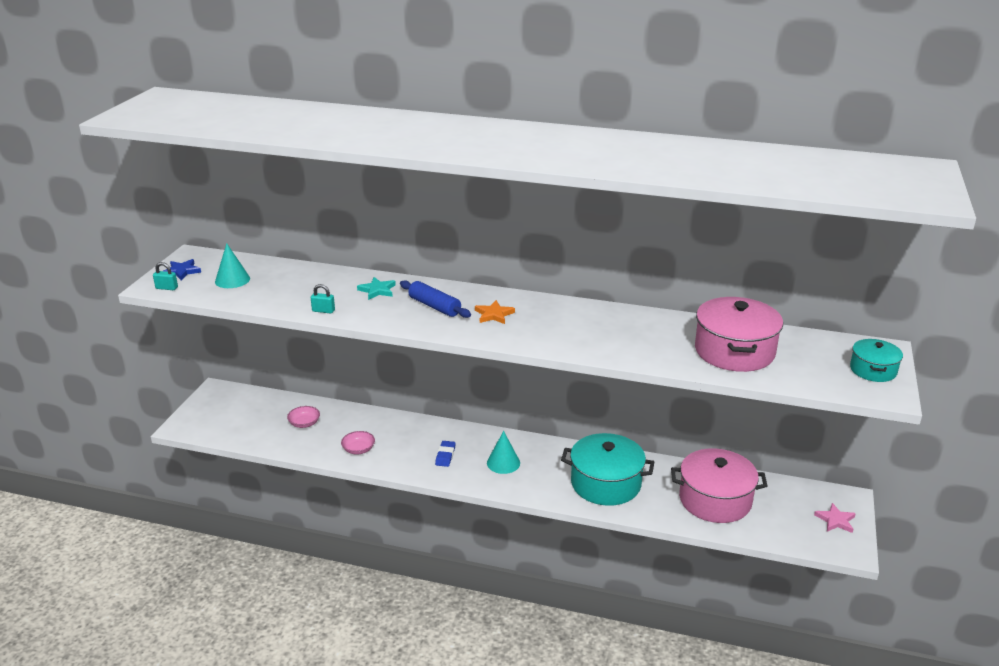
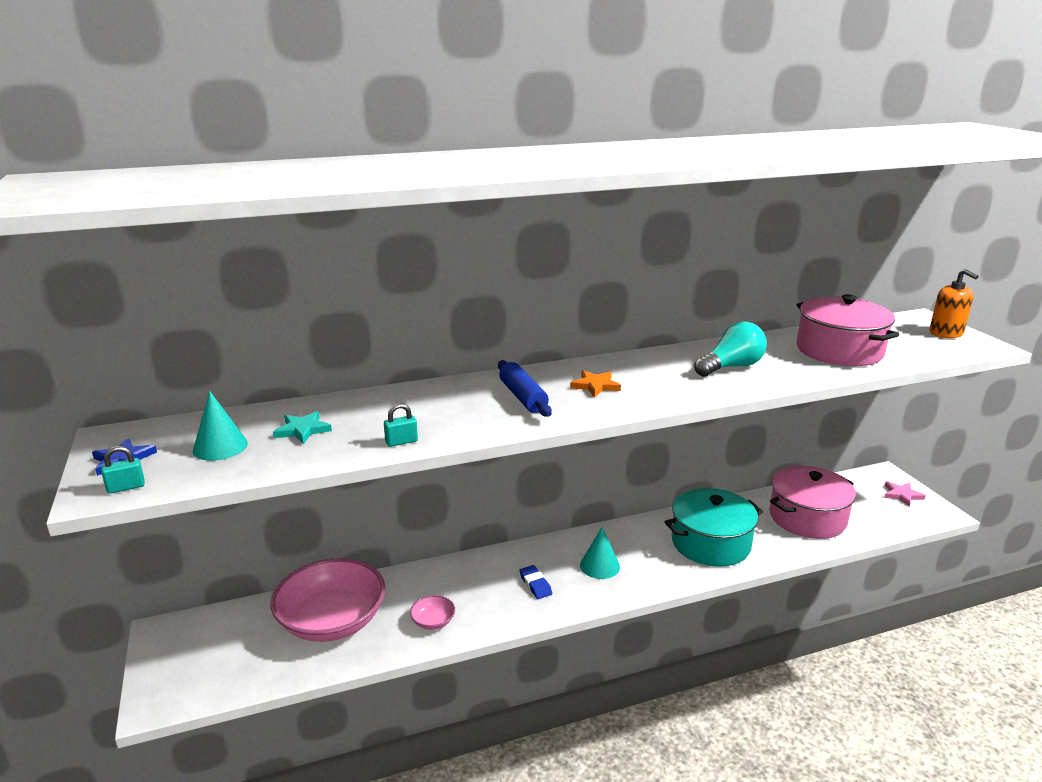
camera: 35 degrees left, 5 degrees down
pink bowl [287,406,320,428] -> pink bowl [270,558,386,642], size x2.45
turquoise star [357,277,396,300] -> turquoise star moved to [273,411,332,444]
blue rolling pin [400,280,471,318] -> blue rolling pin turned 60 degrees clockwise [498,360,552,417]
turquoise pot [850,339,903,382] -> orange soap dispenser [929,269,979,338]
none -> turquoise light bulb [694,322,767,377]

